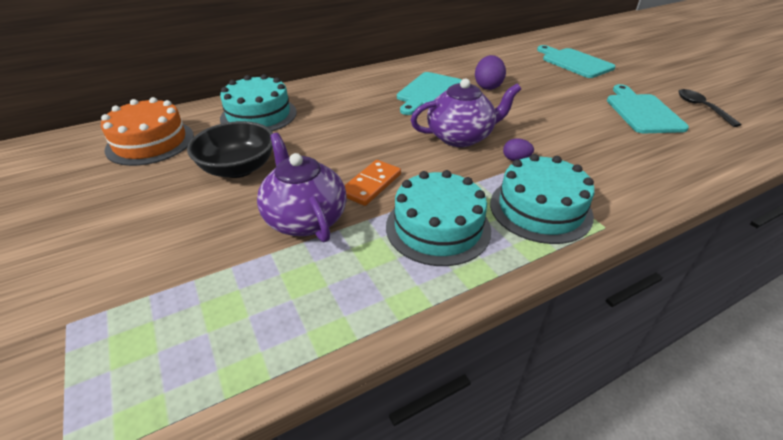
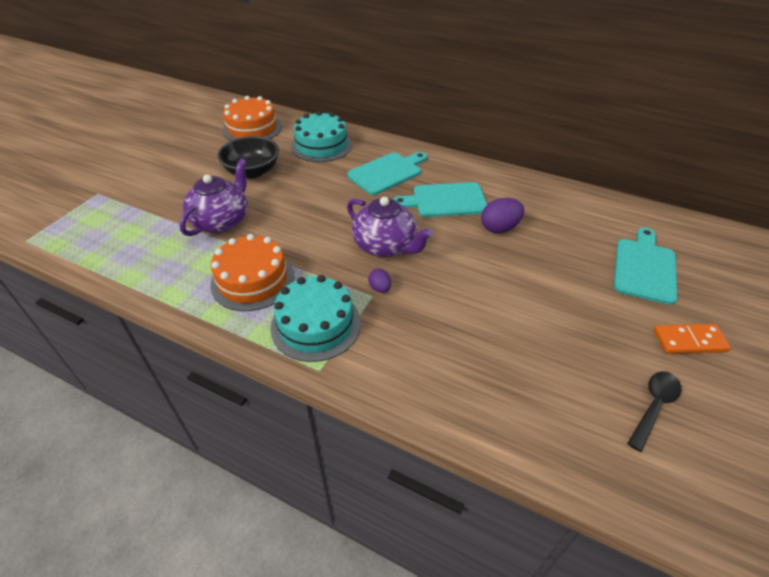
camera: 55 degrees right, 5 degrees up
orange domino [344,160,401,206] -> orange domino moved to [653,324,731,354]
turquoise cake [386,170,491,266] -> orange cake [210,234,295,311]
turquoise cutting board [607,84,689,133] -> turquoise cutting board moved to [347,152,427,195]

